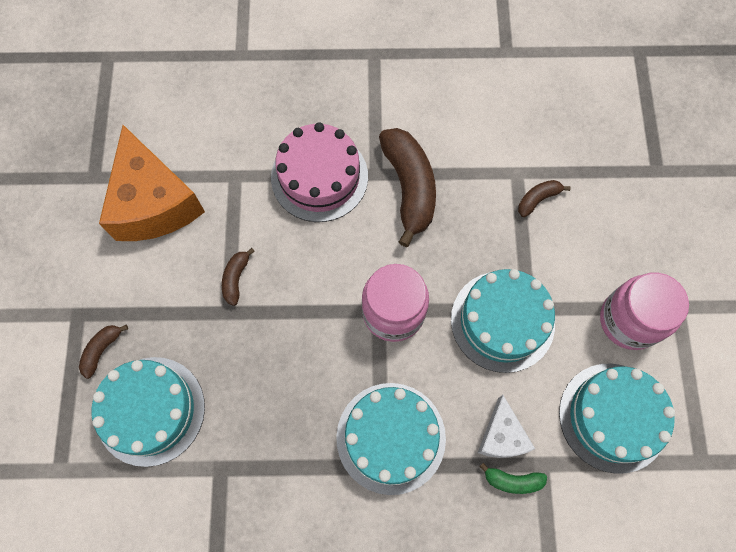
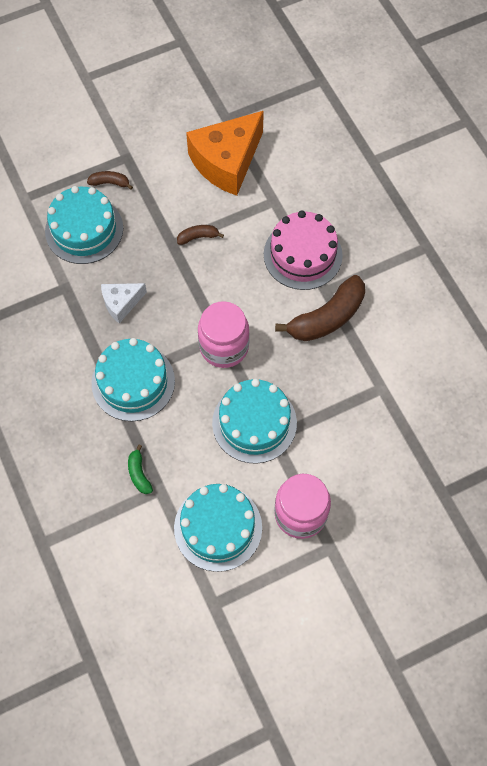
camera: 65 degrees right, 5 degrees down
white cheese [478,395,535,458] -> white cheese moved to [101,283,147,324]
brown banana [518,180,571,217] -> none

